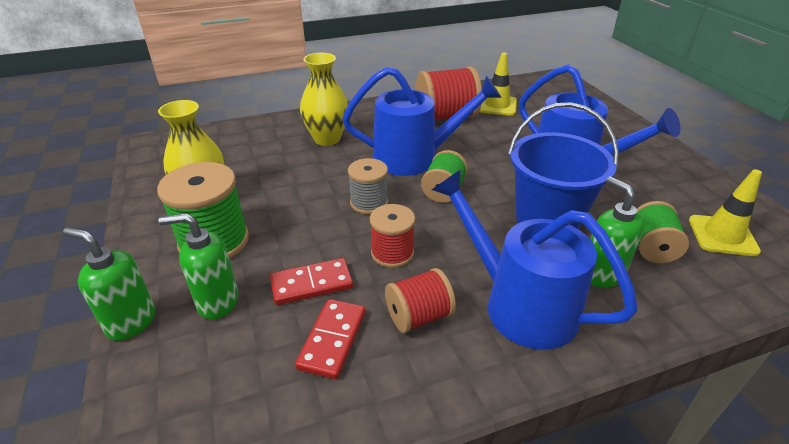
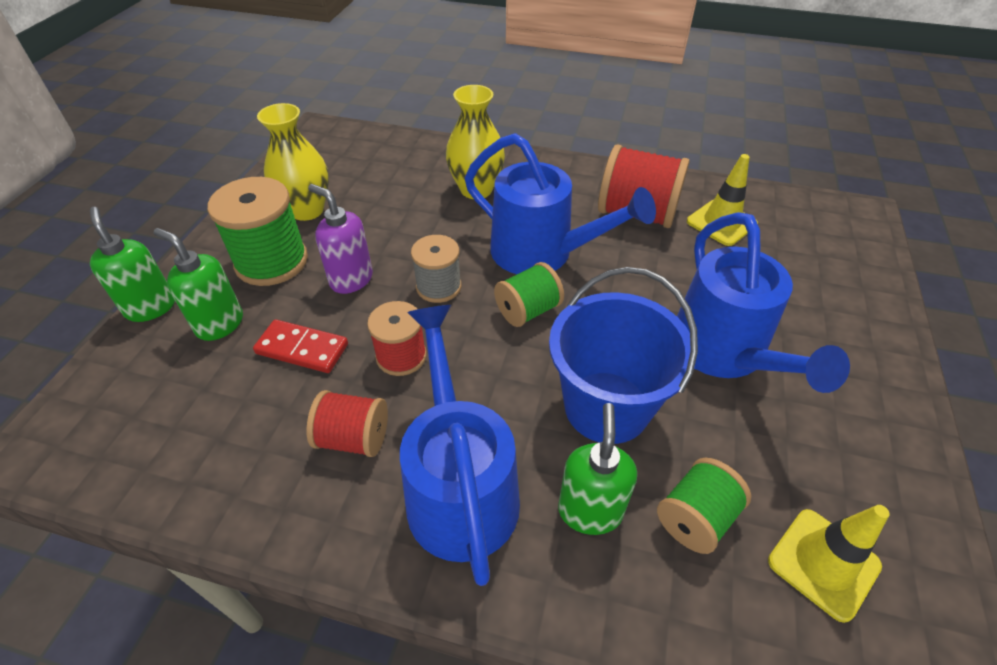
camera: 35 degrees right, 10 degrees up
red domino [295,299,366,379] -> none
none -> purple soap dispenser [308,184,373,294]

